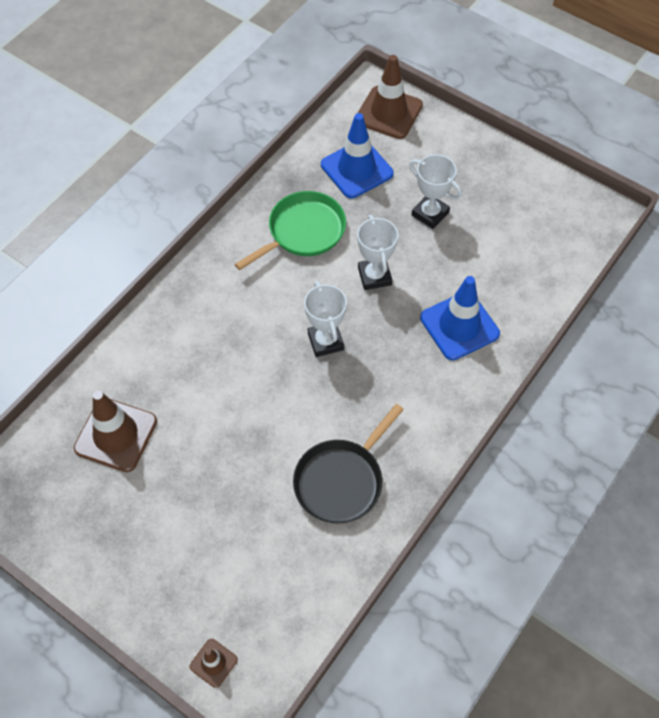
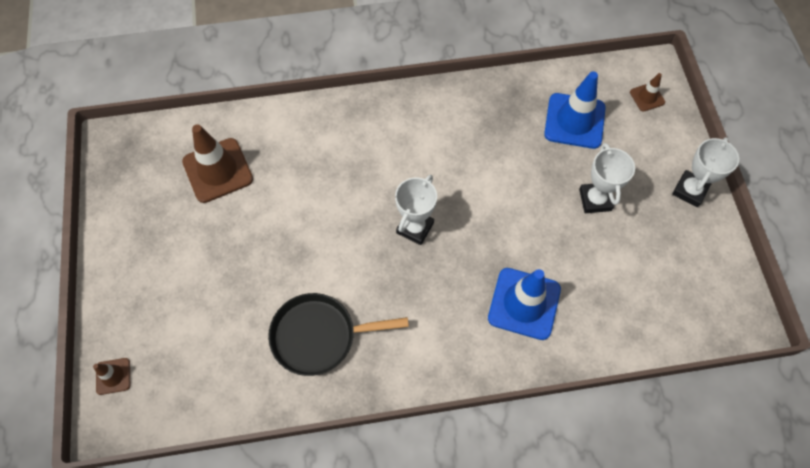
camera: 45 degrees right, 5 degrees up
green pan [235,191,346,270] -> none
white trophy [357,215,398,290] -> white trophy moved to [672,137,739,207]
brown traffic cone [358,55,423,139] -> brown traffic cone [630,73,665,112], size x0.50

